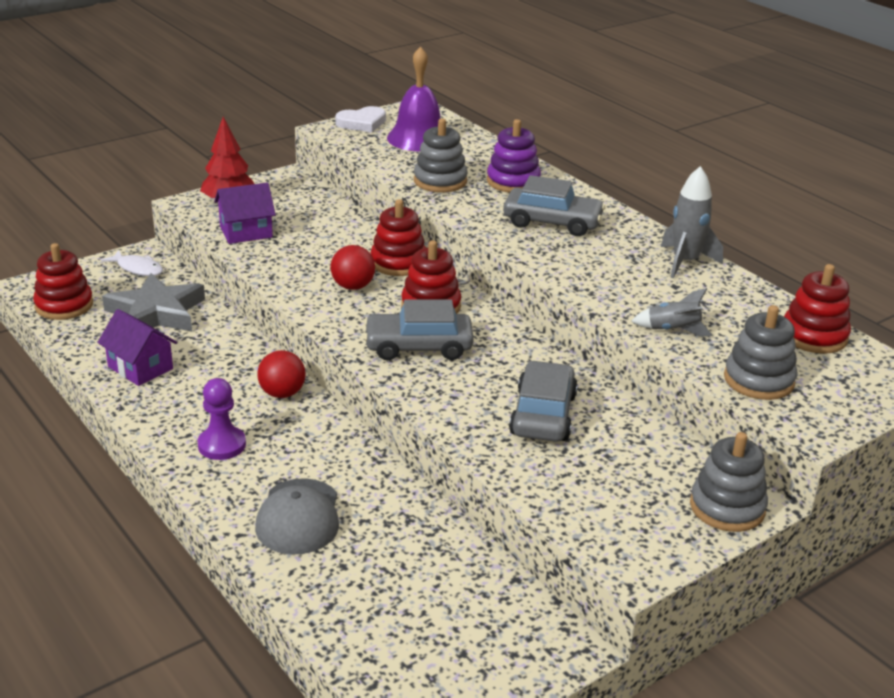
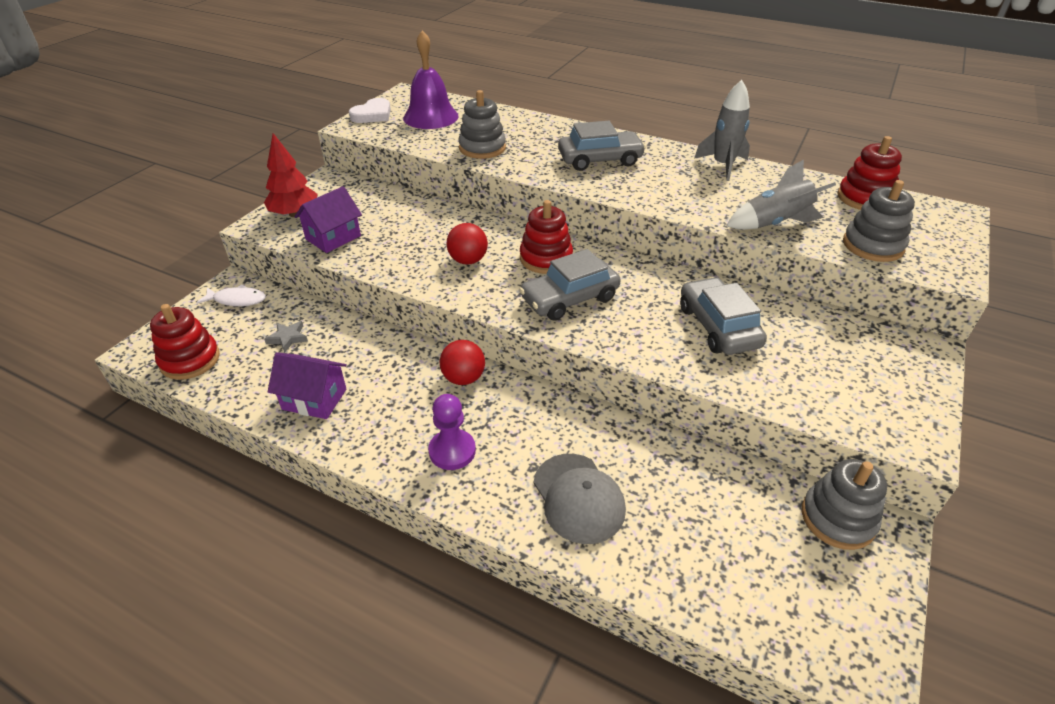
camera: 25 degrees left, 10 degrees up
grey star [102,273,205,331] -> grey star [264,321,308,353], size x0.42
red stacking toy [371,199,426,276] -> none
purple stacking toy [487,119,541,193] -> none
grey rocket [632,288,713,336] -> grey rocket [726,159,836,230], size x1.50
grey stacking toy [690,432,768,532] -> grey stacking toy moved to [802,459,887,550]

